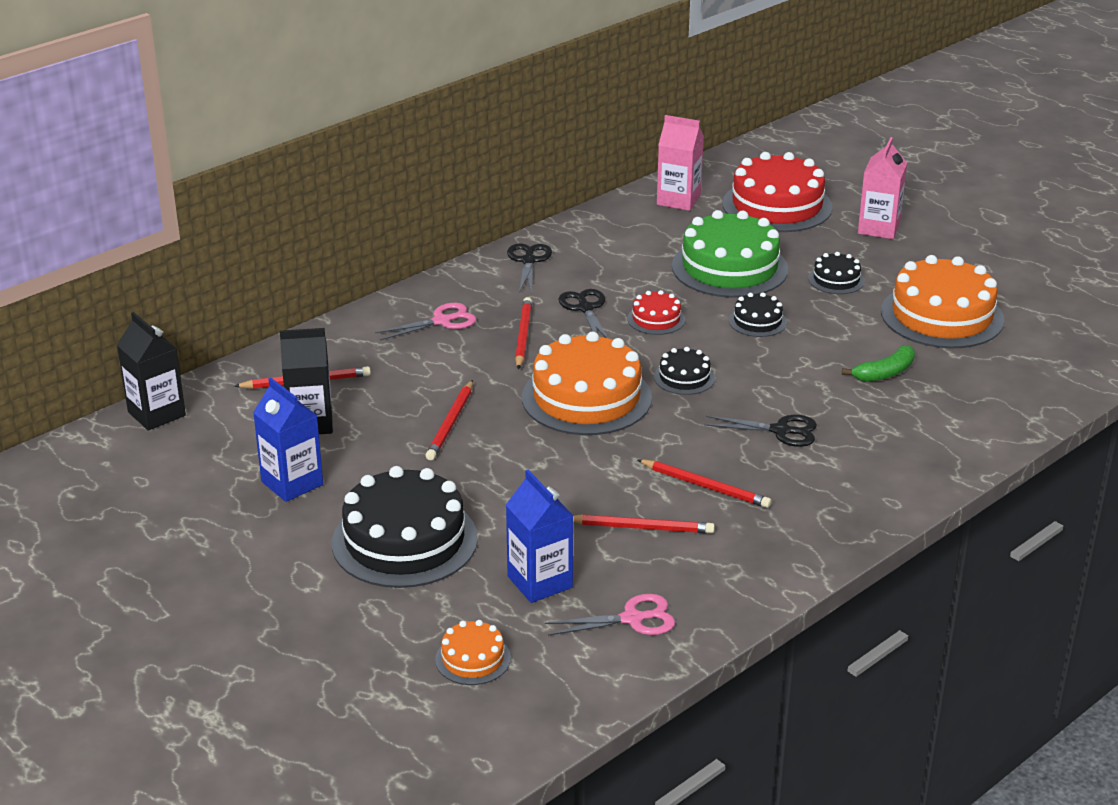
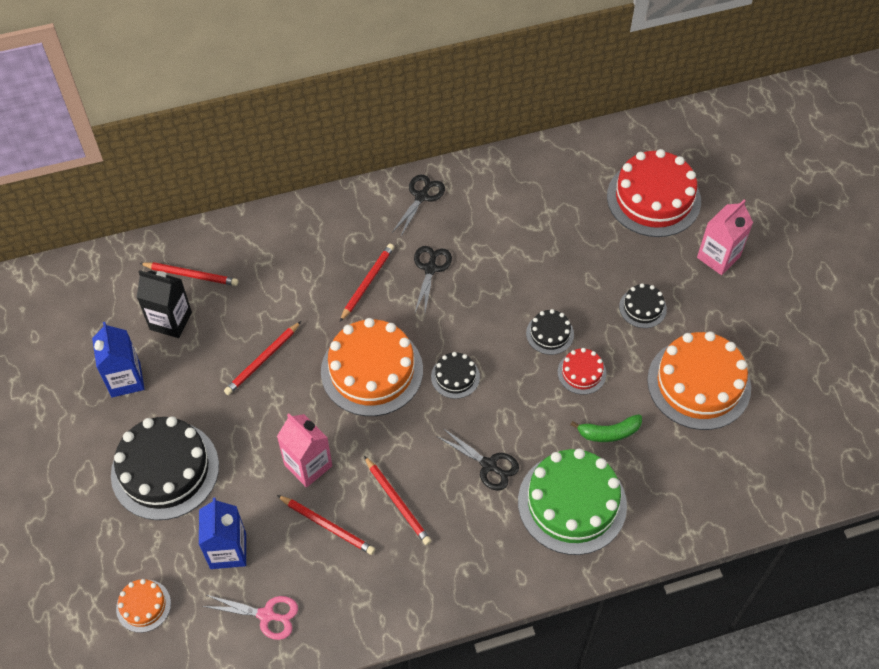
camera: 25 degrees right, 25 degrees up
black carton [117,312,186,430] -> none
pink scissors [375,303,476,340] -> none
red cake [627,290,685,335] -> red cake moved to [558,348,607,395]
pink carton [657,115,704,211] -> pink carton moved to [277,414,332,488]
green cake [672,210,788,298] -> green cake moved to [518,449,627,555]

